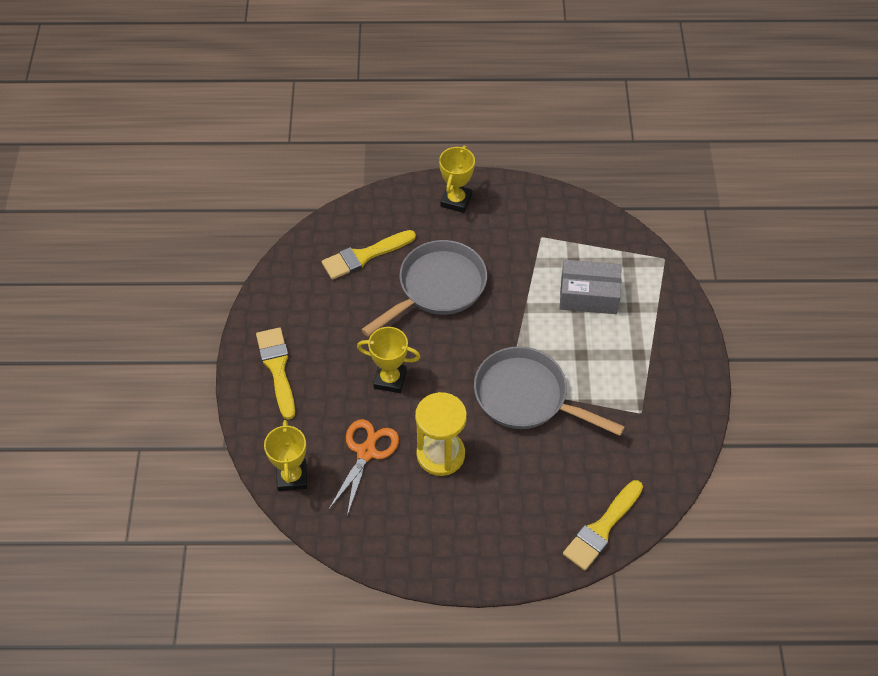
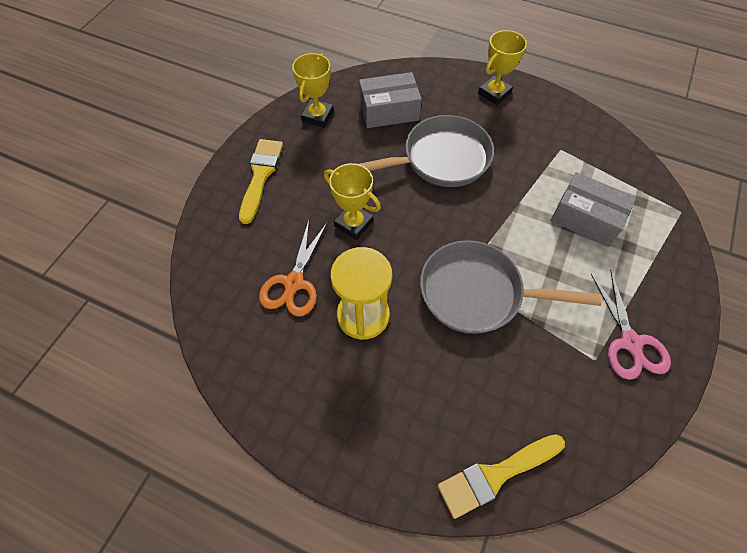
camera: 25 degrees right, 5 degrees up
yellow trophy [264,420,307,491] -> yellow trophy moved to [292,53,334,128]
yellow brush [322,230,416,280] -> grey box [359,72,422,128]
orange scissors [328,419,399,516] -> orange scissors turned 150 degrees clockwise [259,220,327,317]
grey pan [474,346,625,436] -> grey pan turned 45 degrees counterclockwise [420,240,602,334]
none -> pink scissors [591,270,671,380]

